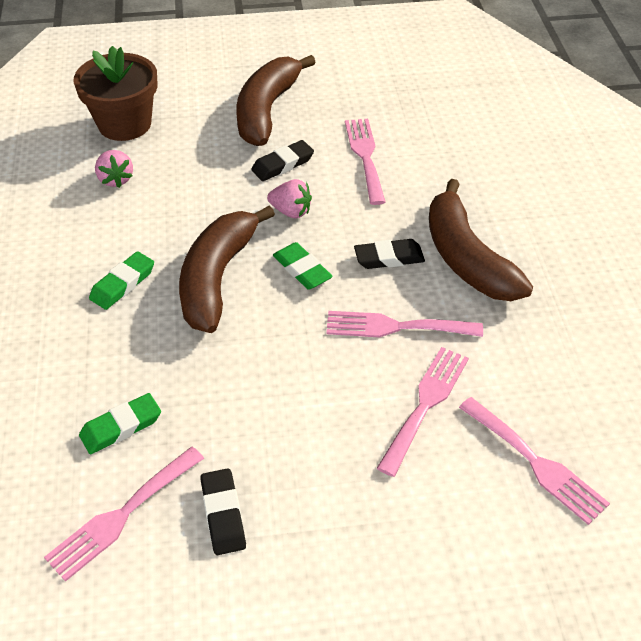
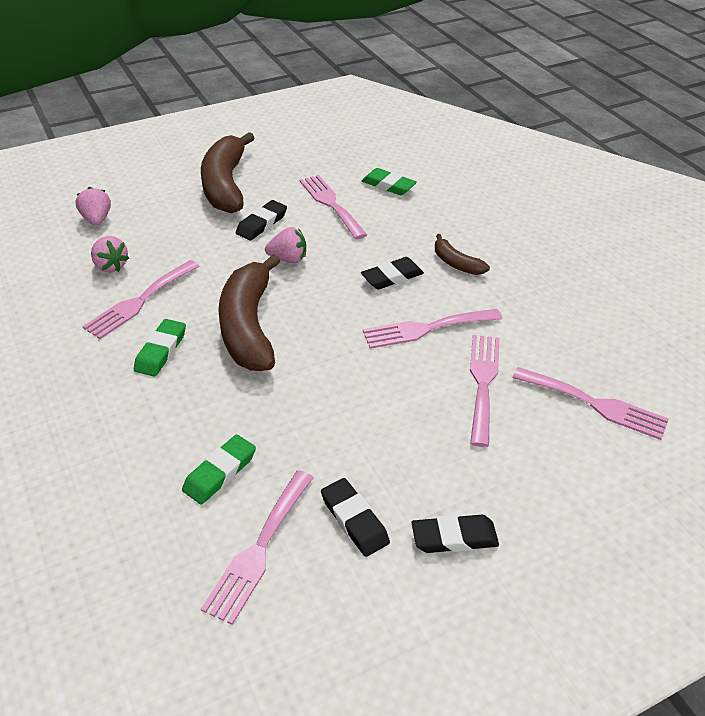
camera: 20 degrees left, 5 degrees down
brown flower pot [74,46,158,141] -> pink strawberry [75,187,111,225]
green eraser [273,242,333,290] -> green eraser moved to [362,168,417,195]
brown banana [429,179,533,301] -> brown banana [435,234,490,275], size x0.48
none -> pink fork [82,260,200,339]
none -> black eraser [412,515,499,553]

